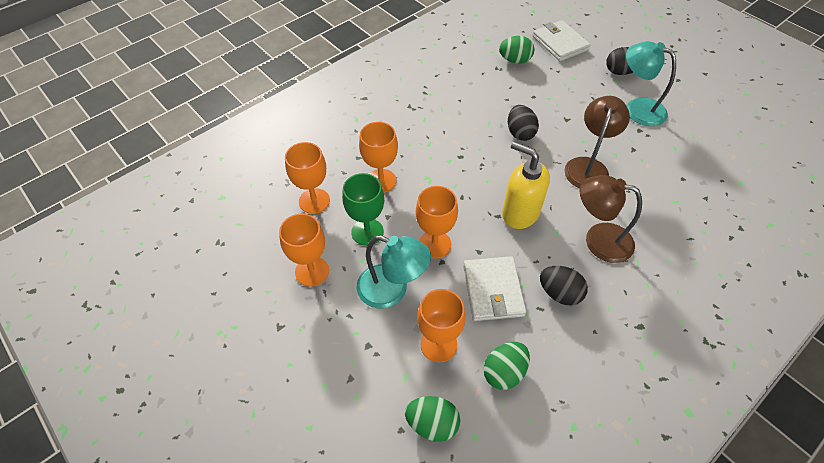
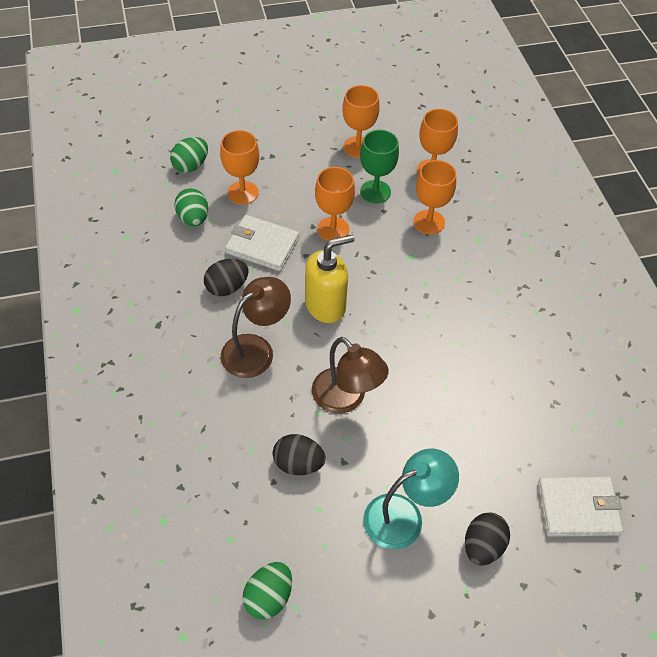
camera: 115 degrees right, 0 degrees up
turquoise lamp [356,235,431,308] -> none
green egg [499,36,535,64] -> green egg moved to [242,562,292,620]
black egg [508,105,539,141] -> black egg moved to [273,434,326,475]

